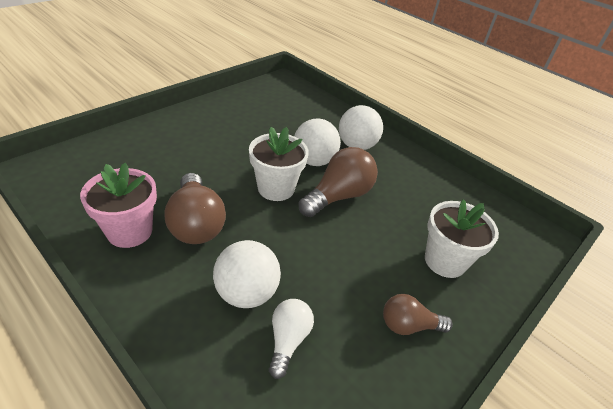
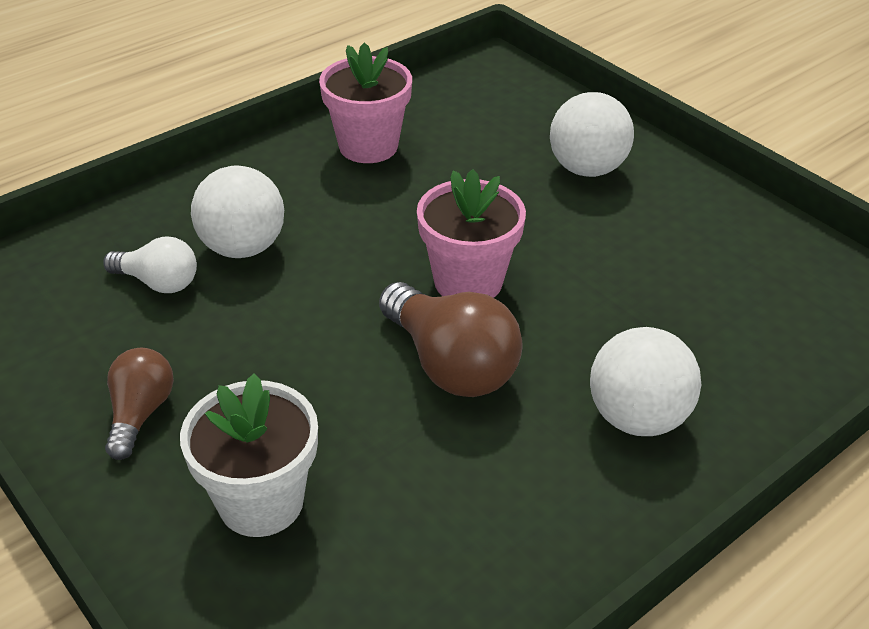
camera: 100 degrees right, 0 degrees up
brown light bulb [164,173,226,244] -> none
white flower pot [249,127,309,201] -> pink flower pot [417,169,526,298]
white ball [294,119,341,166] -> white ball moved to [550,92,634,177]

